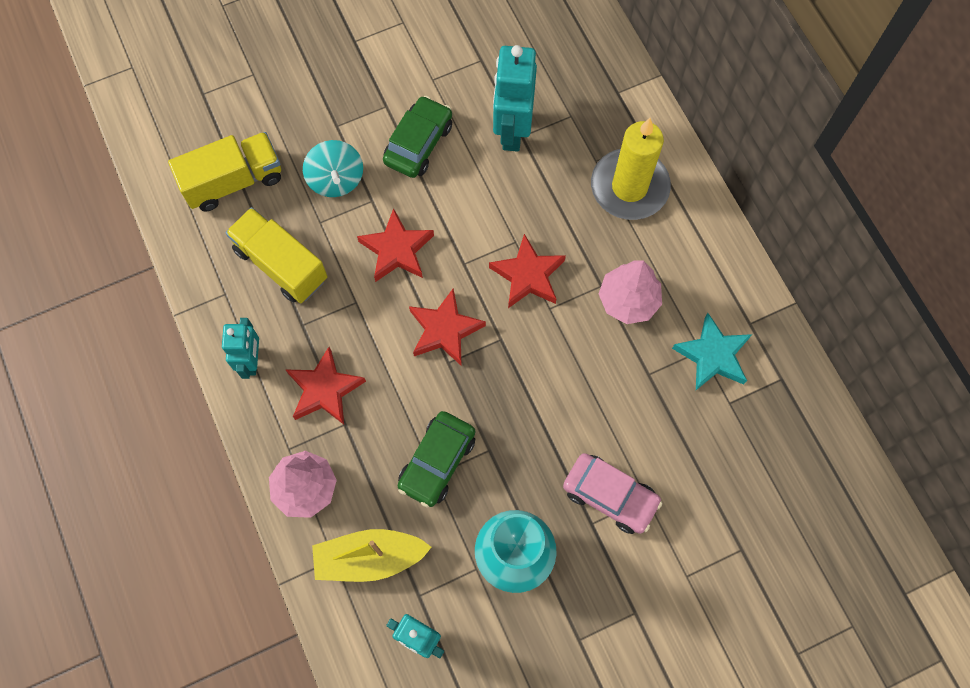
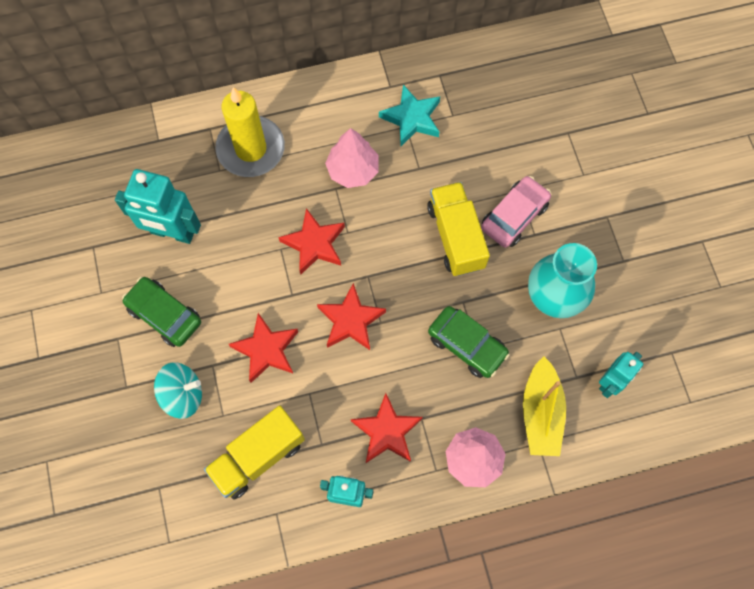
camera: 80 degrees left, 0 degrees up
yellow truck [168,132,281,212] -> yellow truck moved to [427,182,490,276]

